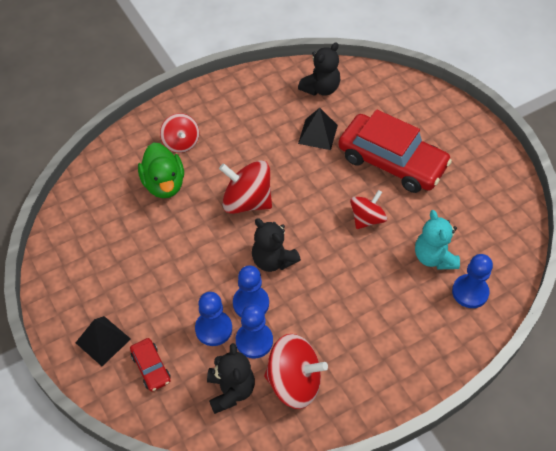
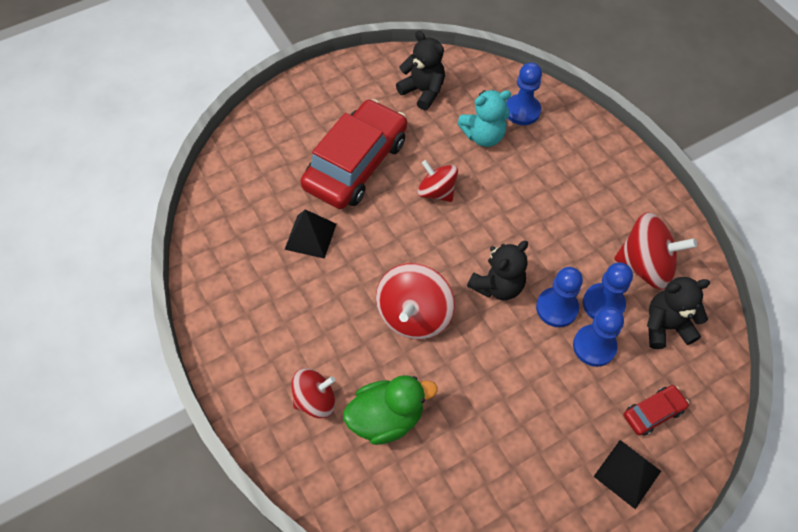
camera: 90 degrees left, 5 degrees up
red spinning top [264,334,328,409] -> red spinning top turned 90 degrees clockwise [614,212,697,290]
black teddy bear [298,42,340,96] -> black teddy bear moved to [396,31,445,111]

